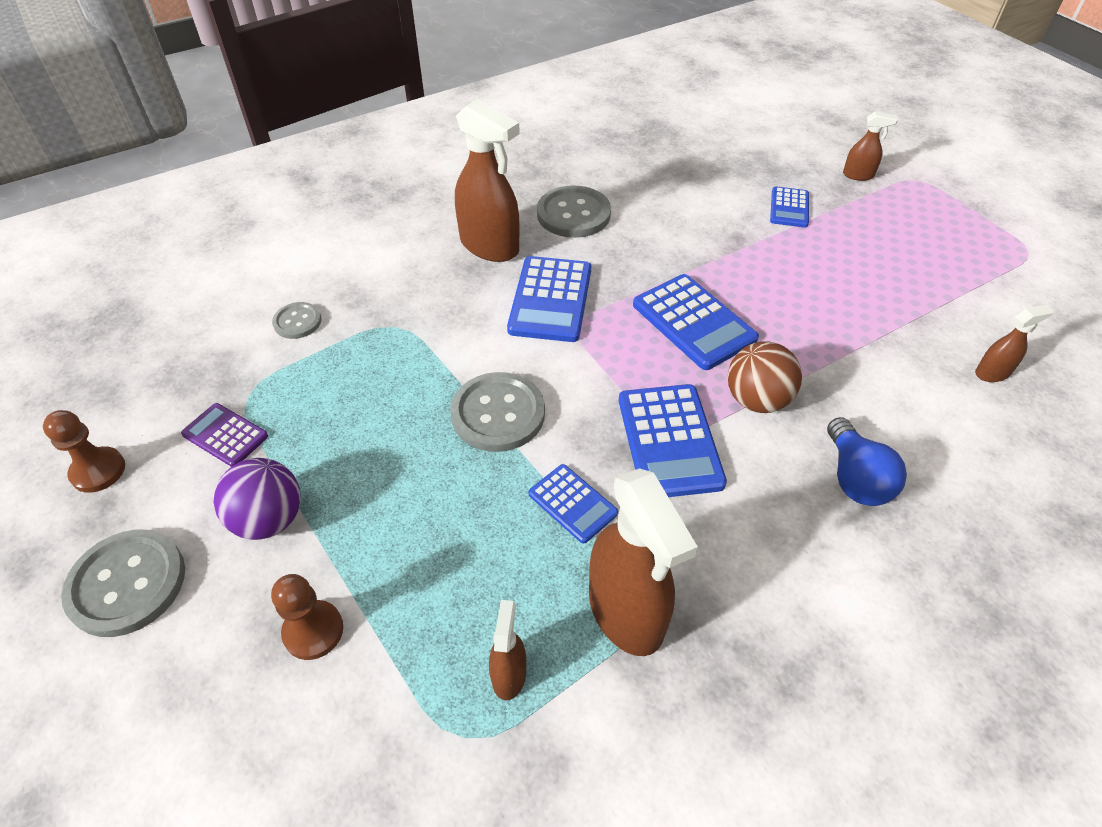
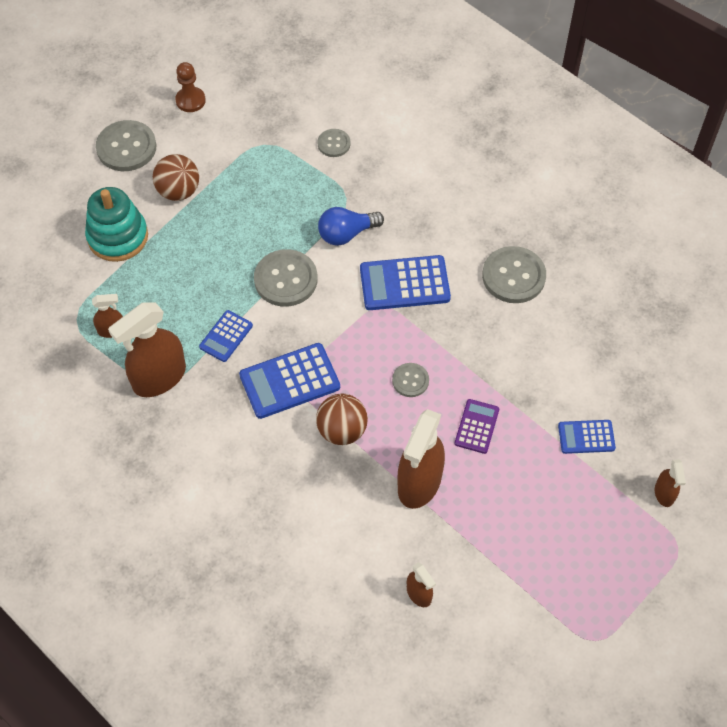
camera: 75 degrees right, 10 degrees up
purple calculator [181,403,268,467] -> purple calculator moved to [455,399,499,454]
purple ball [214,458,301,540] -> brown ball [153,154,199,201]
brown pawn [271,574,343,660] -> turquoise stacking toy [85,187,148,262]
brown spray bottle [455,99,520,262] -> brown spray bottle moved to [398,409,445,509]
blue calculator [633,274,759,370] -> grey button [392,363,429,397]
blue light bulb [827,417,907,506] -> blue light bulb moved to [318,207,384,246]

